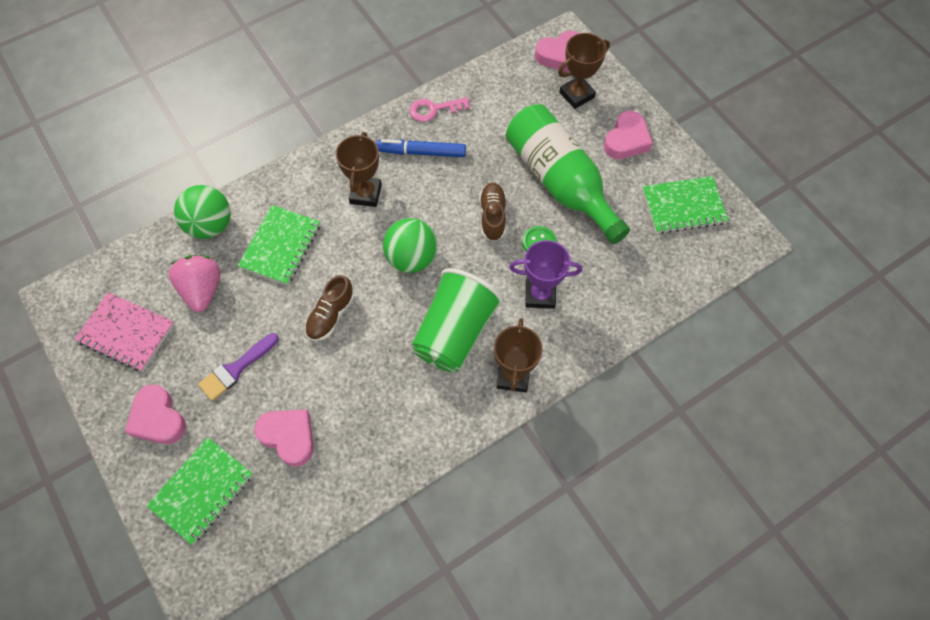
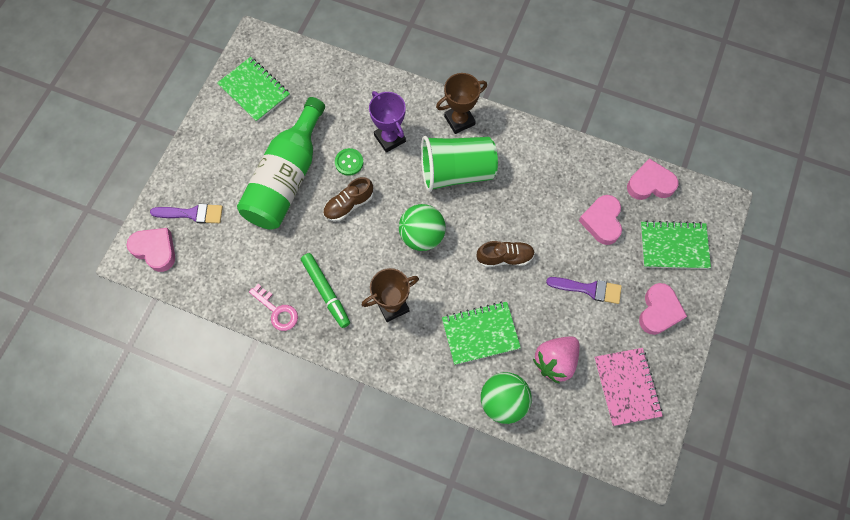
camera: 125 degrees left, 5 degrees up
blue marker [376,139,466,157] -> green marker [301,253,350,328]
brown trophy [558,33,610,109] -> purple brush [150,204,223,224]
pink heart [604,111,653,159] -> pink heart moved to [627,158,678,200]

